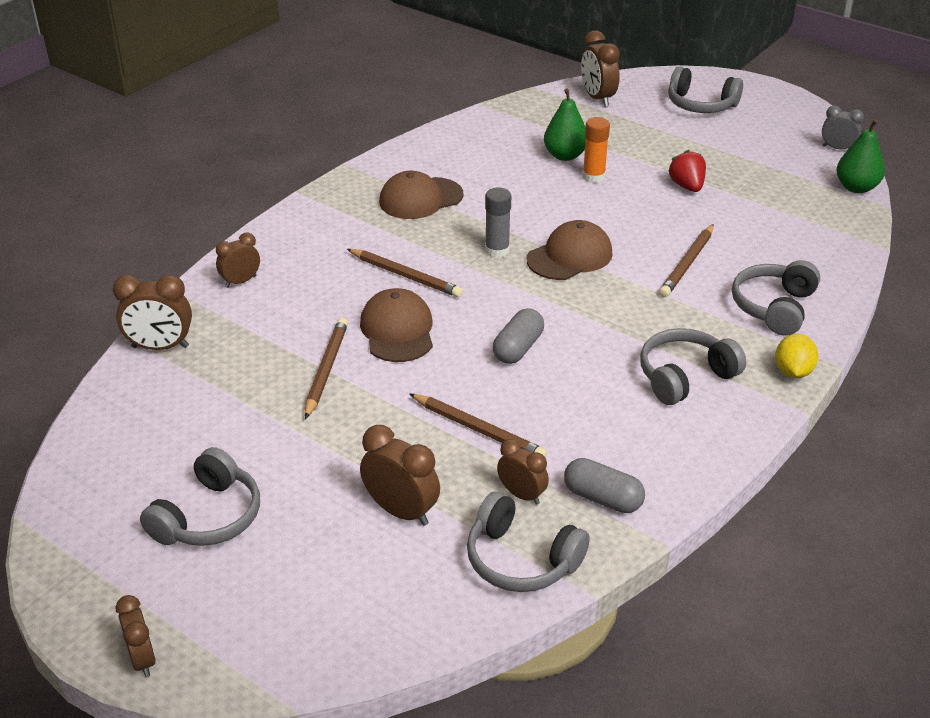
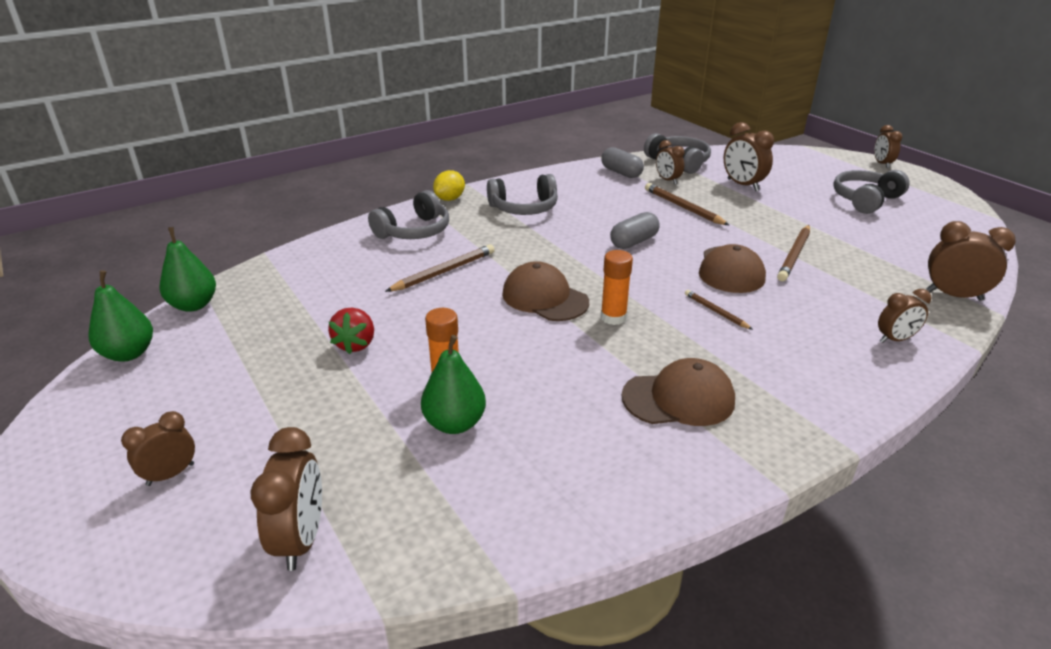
camera: 160 degrees left, 5 degrees down
brown pencil [347,249,463,298] -> brown pencil [685,290,753,330], size x0.60
grey glue stick [485,188,511,258] -> orange glue stick [601,250,633,325]
brown cap [527,220,613,280] -> brown cap turned 60 degrees clockwise [502,261,589,321]
grey headphones [668,66,743,113] -> brown clock [121,411,195,486]
grey clock [822,106,864,149] -> green pear [89,270,153,362]

